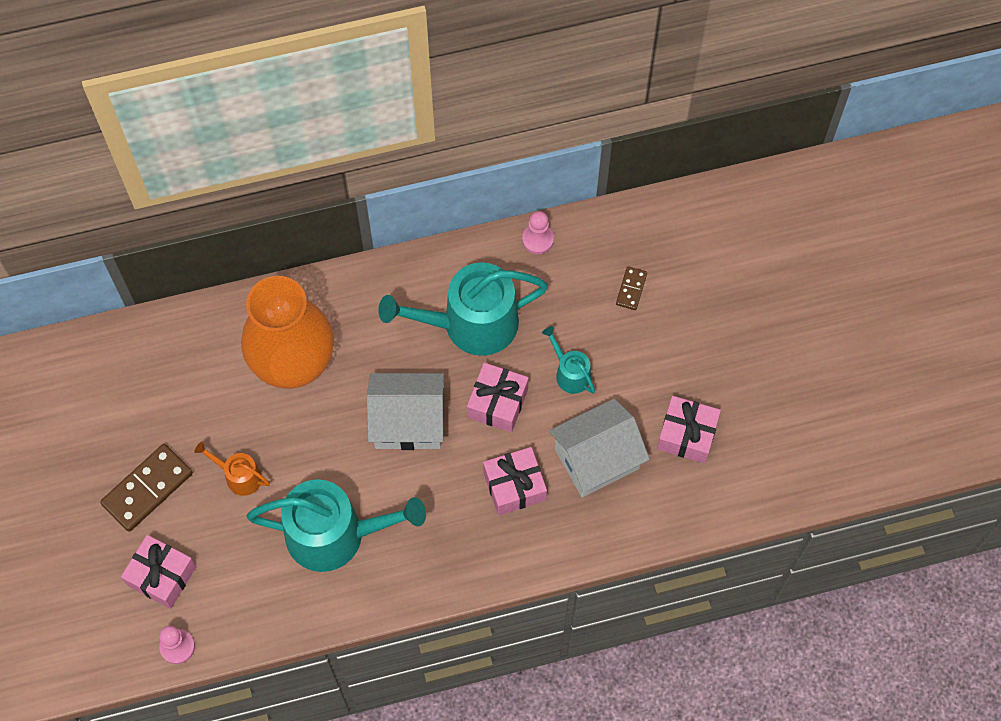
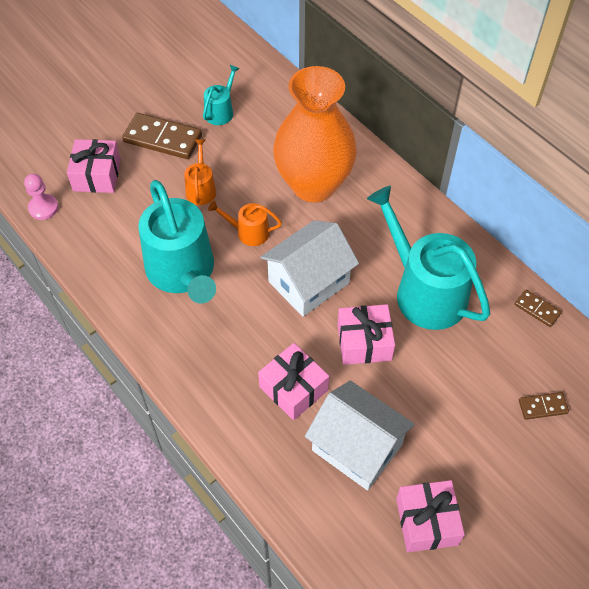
camera: 65 degrees right, 10 degrees down
white house [367,373,444,450] -> white house turned 75 degrees clockwise [260,220,359,317]
pink pawn [522,211,554,254] -> brown domino [514,289,562,327]
turquoise watering can [542,326,595,394] -> turquoise watering can moved to [203,65,240,125]
none -> orange watering can [208,201,282,246]

